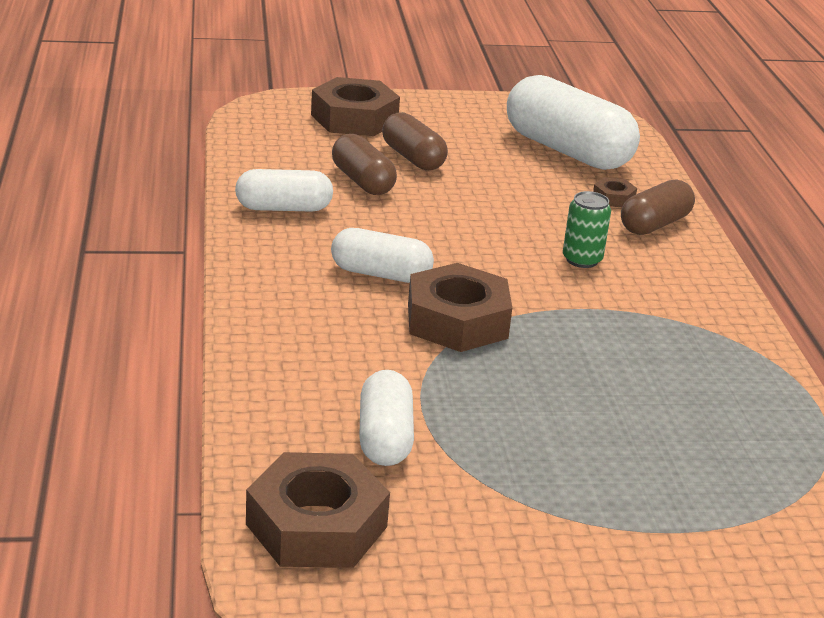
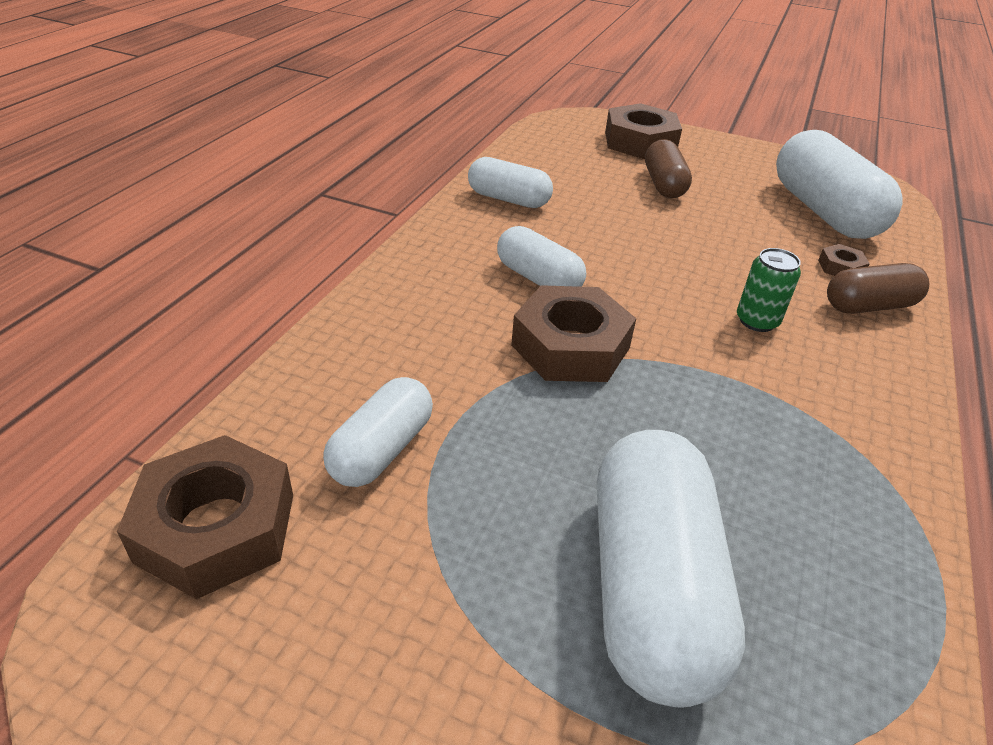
camera: 30 degrees right, 10 degrees up
brown capsule [332,134,397,195] -> none
none -> white capsule [597,430,745,707]

